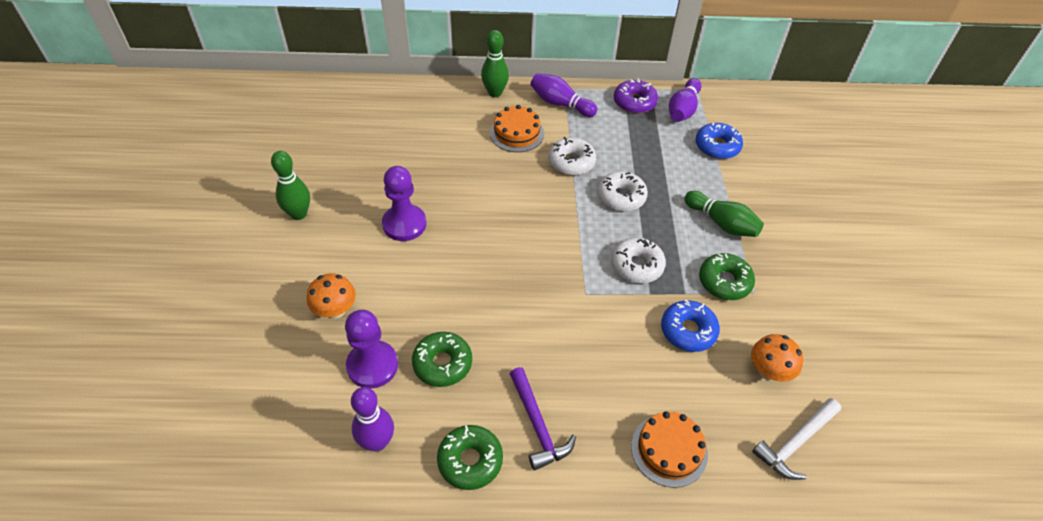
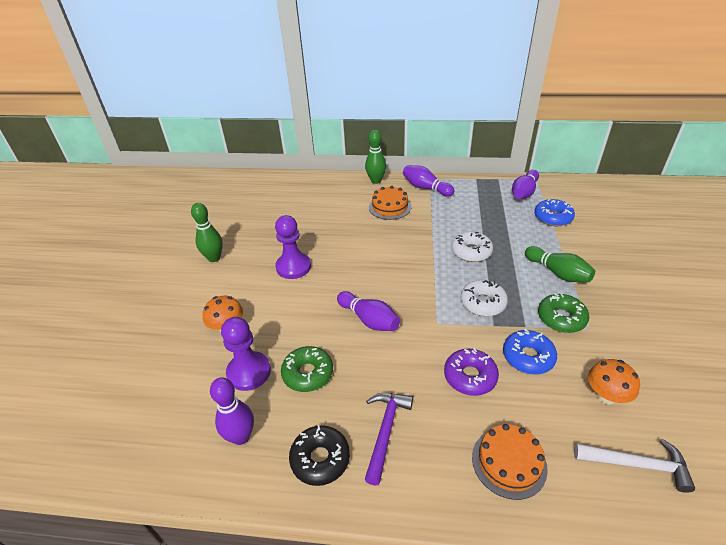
camera: 10 degrees right, 10 degrees down
green donut [437,425,503,490] -> black donut [289,425,350,486]
purple hammer [510,367,576,470] -> purple hammer turned 150 degrees counterclockwise [365,393,413,485]
white donut [548,137,596,175] -> none
purple donut [614,79,658,114] -> purple donut moved to [444,348,499,396]
white hammer [752,398,841,480] -> white hammer turned 135 degrees counterclockwise [574,439,695,493]
none -> purple bowling pin [337,291,400,331]

